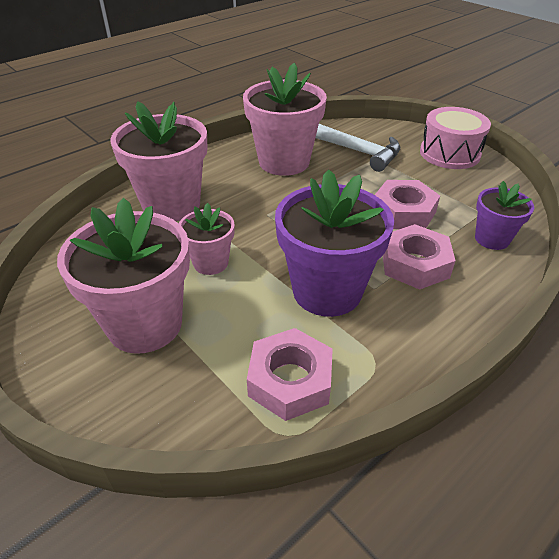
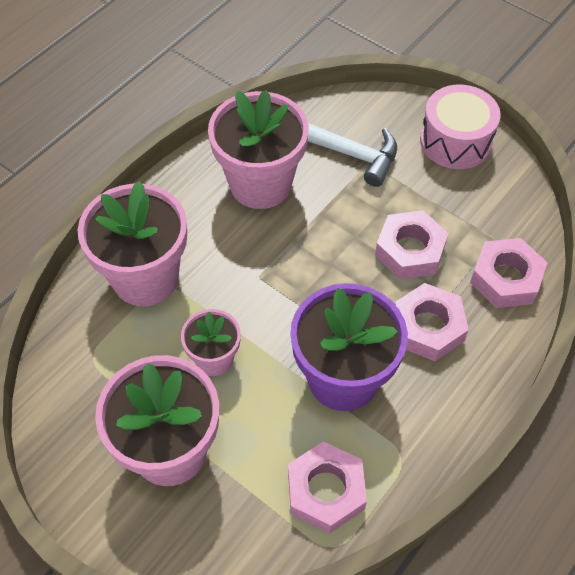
camera: 10 degrees left, 15 degrees up
purple flower pot [475,181,534,250] -> pink nut [470,238,548,308]

